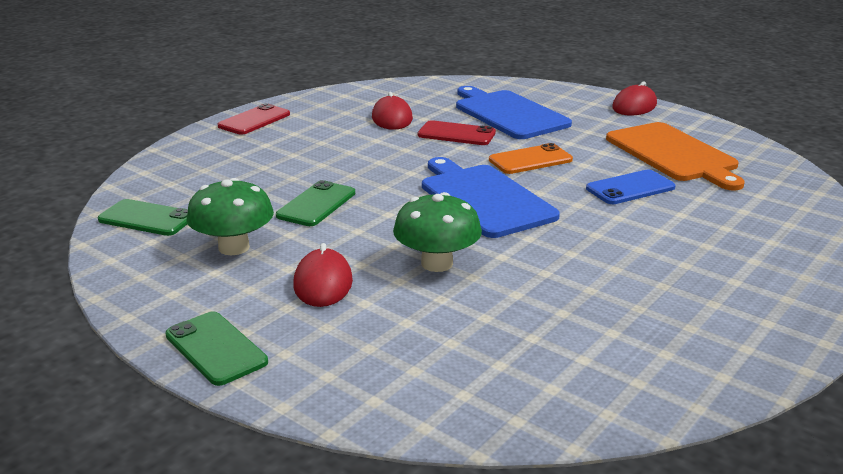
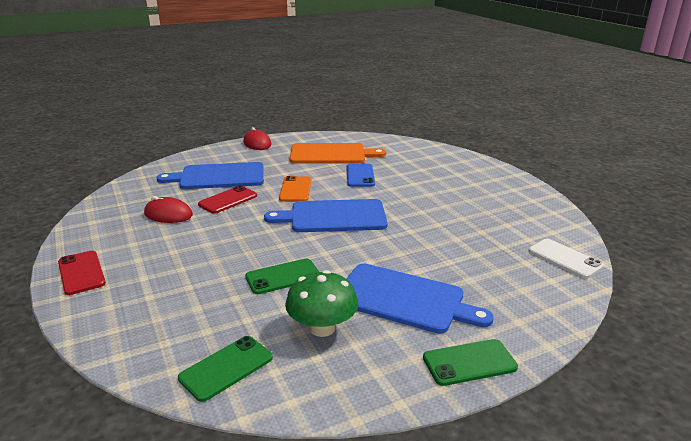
camera: 65 degrees left, 0 degrees up
green phone [276,180,355,226] -> green phone turned 75 degrees counterclockwise [245,259,319,294]
red mouse [293,243,353,307] -> blue cutting board [346,264,494,334]
green mushroom [393,192,482,272] -> none
none -> white phone [529,239,604,279]

